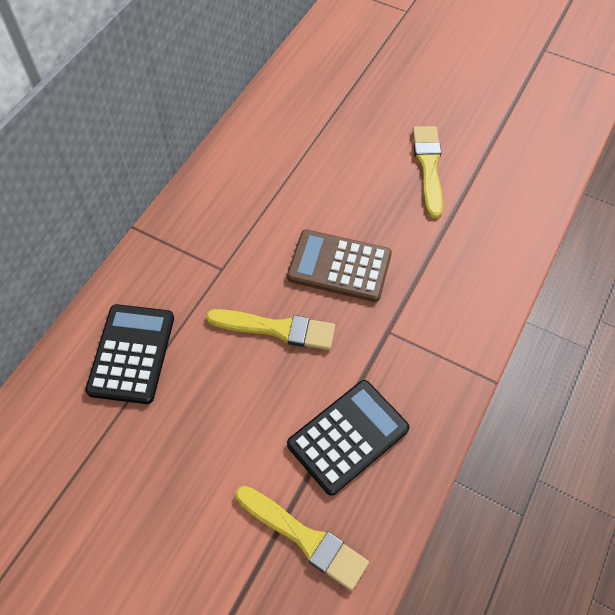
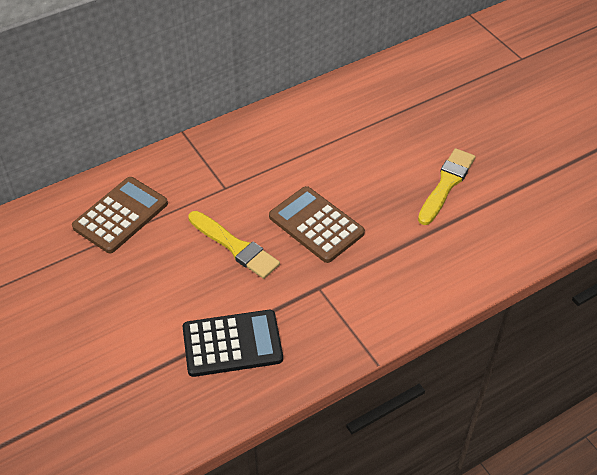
camera: 30 degrees right, 10 degrees down
black calculator [85,304,174,404] -> brown calculator [72,177,168,253]
yellow brush [235,486,369,591] -> none

